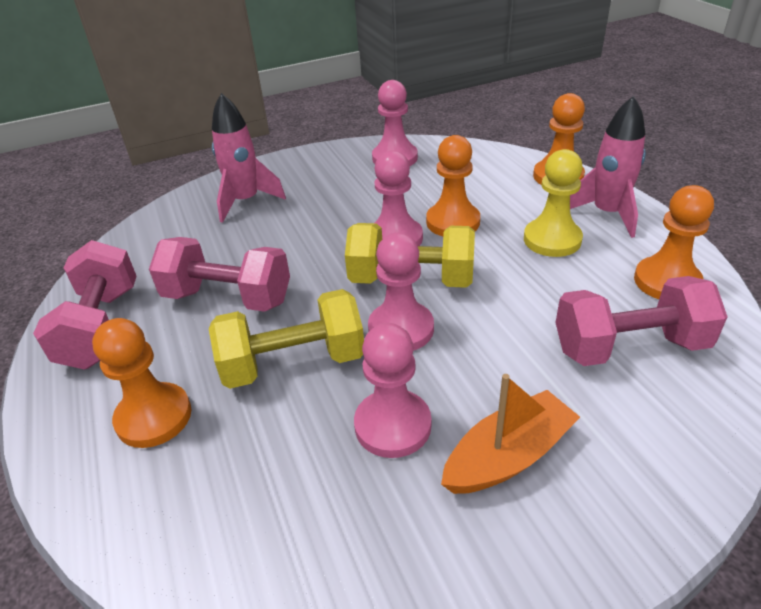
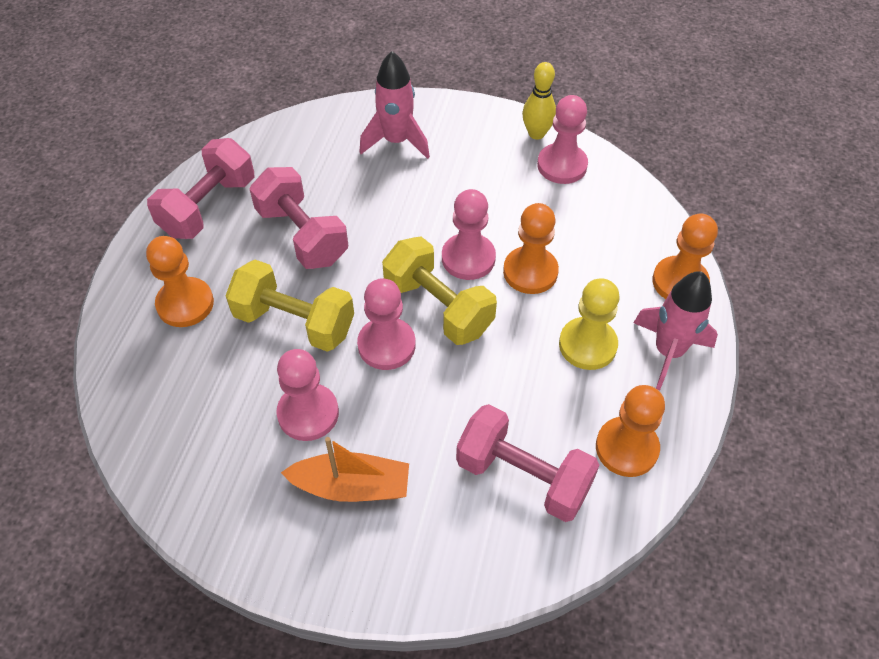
camera: 35 degrees right, 15 degrees up
none -> yellow bowling pin [522,62,556,139]

